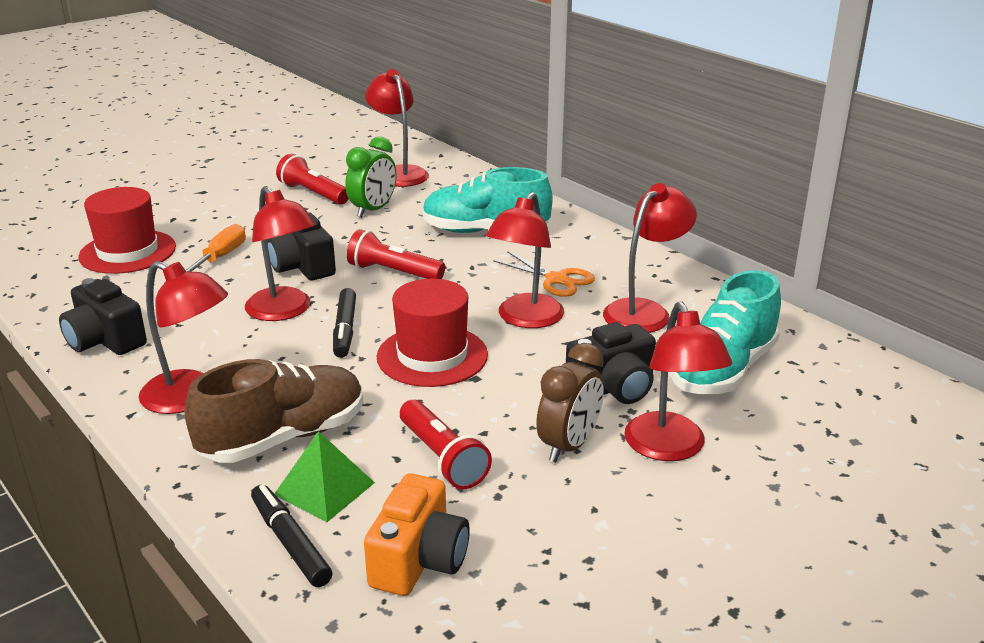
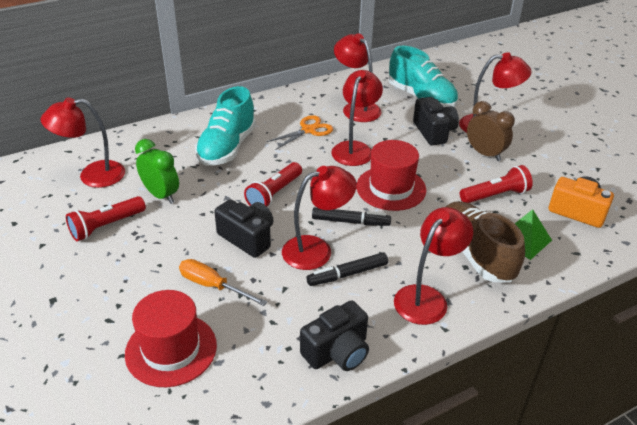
camera: 80 degrees left, 10 degrees up
black marker [251,484,332,587] -> black marker moved to [307,252,388,286]
black camera [267,212,336,280] -> black camera turned 120 degrees counterclockwise [214,199,274,258]
red lamp [486,192,564,328] -> red lamp turned 105 degrees counterclockwise [331,70,383,166]

